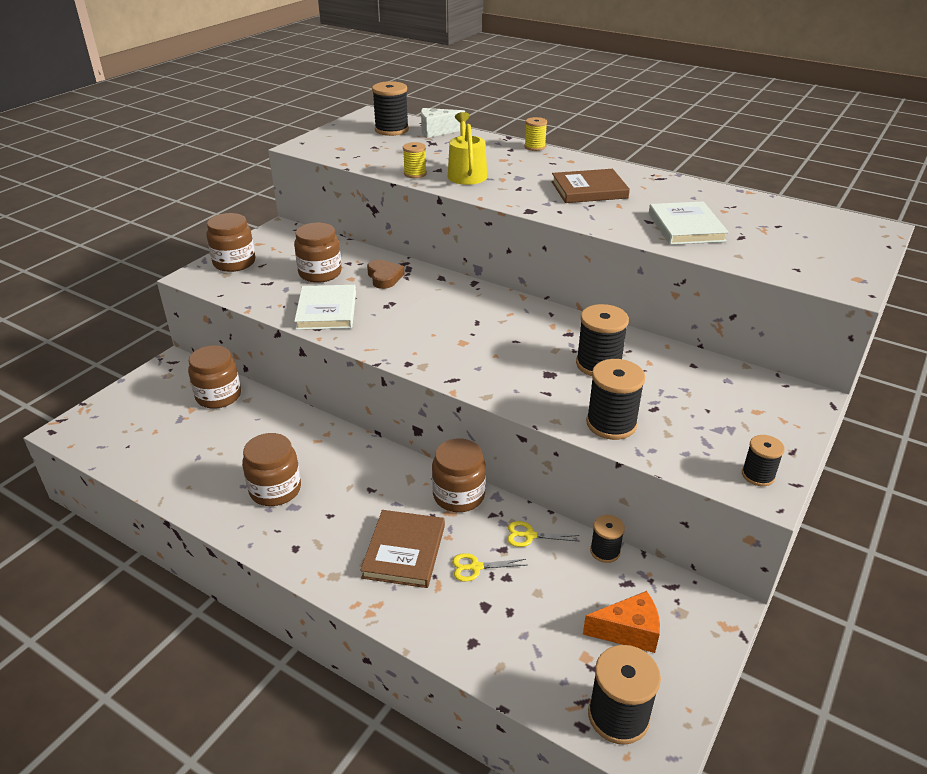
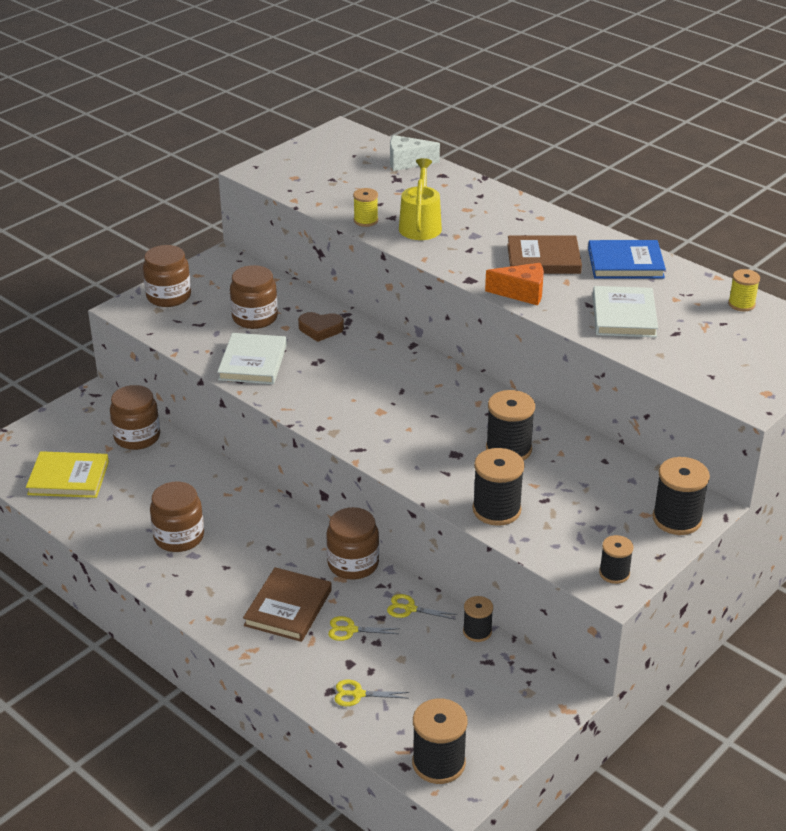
camera: 10 degrees right, 0 degrees up
brown heart [367,260,404,289] -> brown heart turned 105 degrees clockwise [298,312,344,342]
black spool [372,81,409,136] -> black spool moved to [653,457,710,535]
yellow spool [524,117,547,151] -> yellow spool moved to [728,269,760,311]
orange cheese [583,591,660,653] -> orange cheese moved to [485,263,544,306]
none -> yellow book [26,451,109,498]
none -> yellow scissors [335,679,409,706]
none -> blue book [588,240,666,279]

